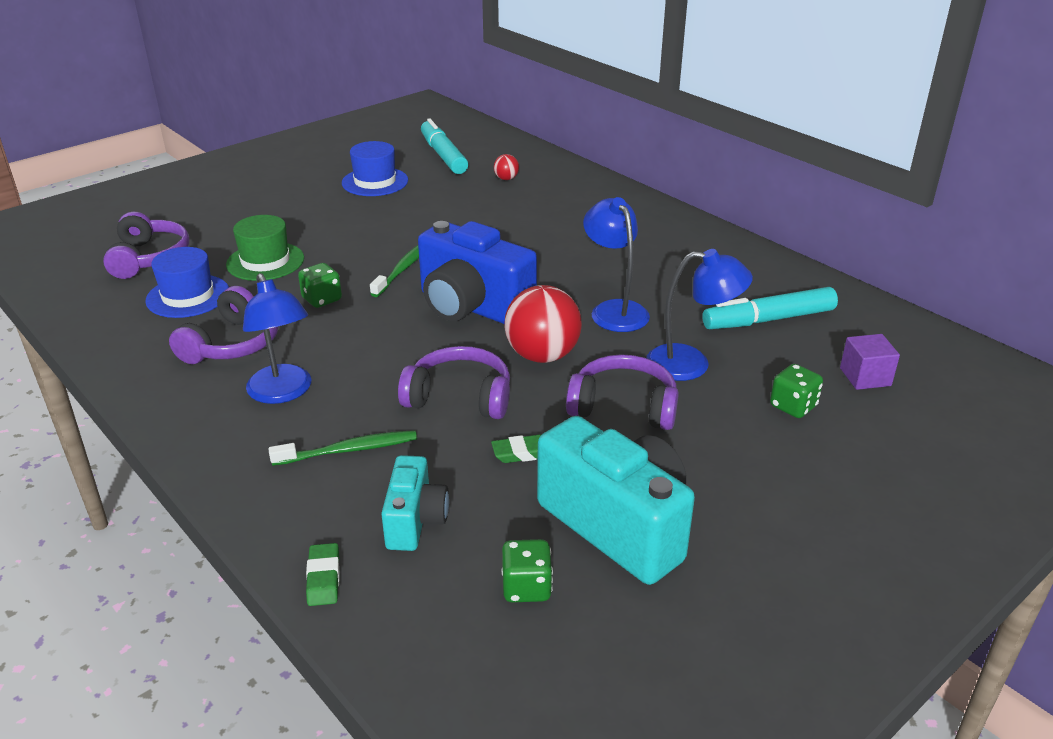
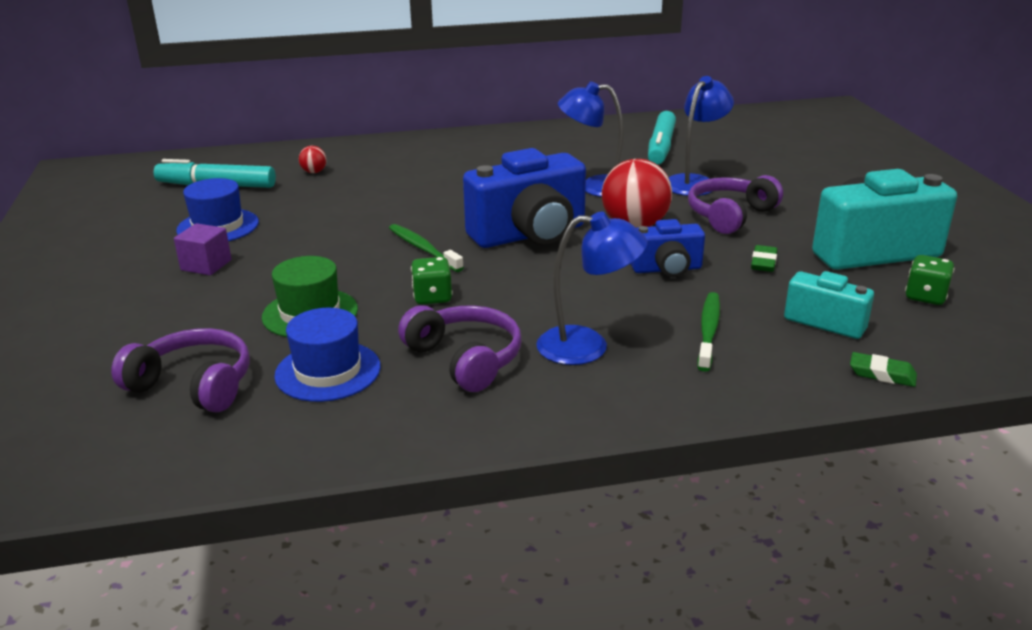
camera: 60 degrees left, 5 degrees down
purple headphones [398,346,510,419] -> blue camera [630,219,705,277]
green dice [770,364,823,418] -> none
purple cube [840,334,900,390] -> purple cube moved to [174,223,232,275]

